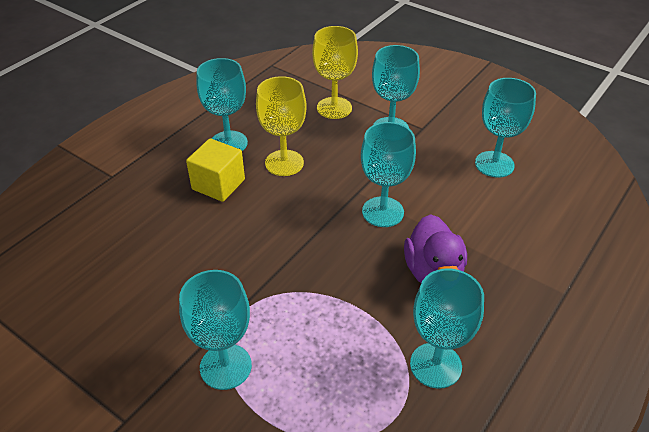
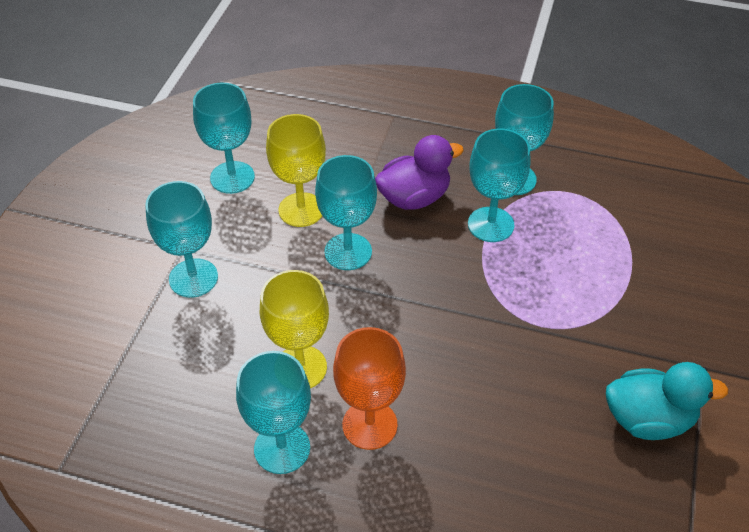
camera: 110 degrees left, 5 degrees up
turquoise goblet [179,270,252,390] -> turquoise goblet moved to [468,129,531,242]
yellow cube [186,138,245,202] -> orange goblet [333,327,406,450]
yellow goblet [312,26,358,119] -> yellow goblet moved to [266,114,326,227]
none -> turquoise duck [606,362,729,440]

